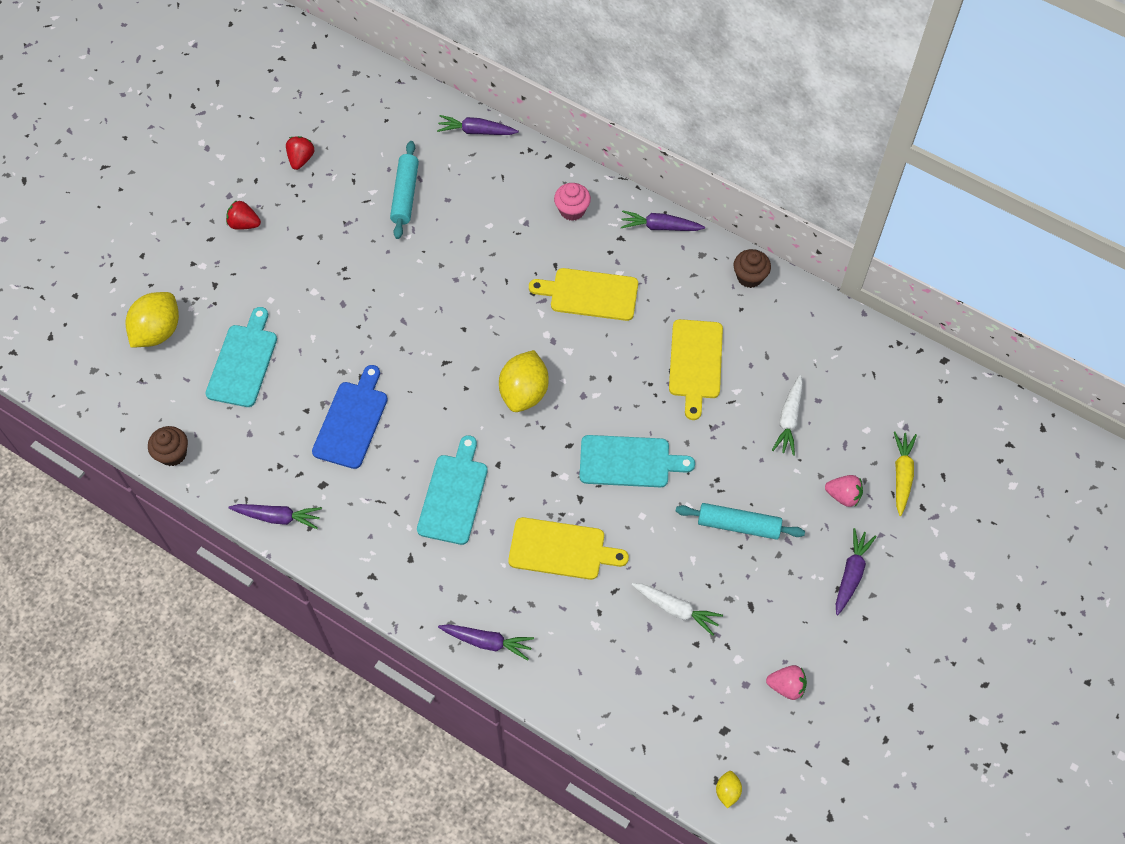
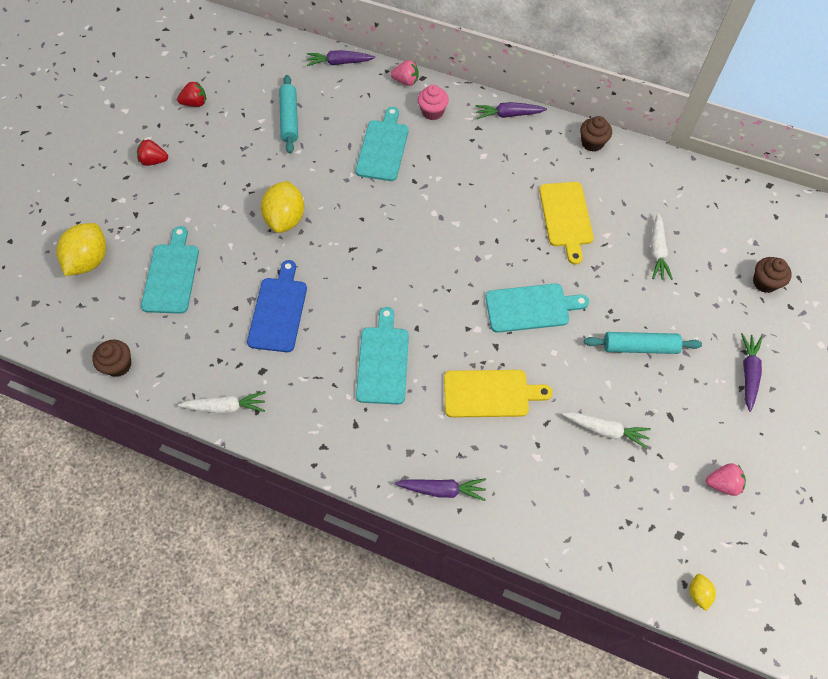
camera: 10 degrees left, 0 degrees up
purple carrot [228,504,322,529] -> white carrot [178,391,265,414]
red strawberry [286,136,315,170] -> red strawberry turned 75 degrees clockwise [177,81,206,107]
yellow lemon [499,350,549,412] -> yellow lemon moved to [261,181,304,233]
yellow cutting board [529,268,638,321] -> none
pink strawberry [825,475,863,507] -> pink strawberry moved to [391,60,418,86]
yellow carrot [894,431,917,516] -> brown cupcake [753,257,792,293]
none -> turquoise cutting board [355,107,409,181]

